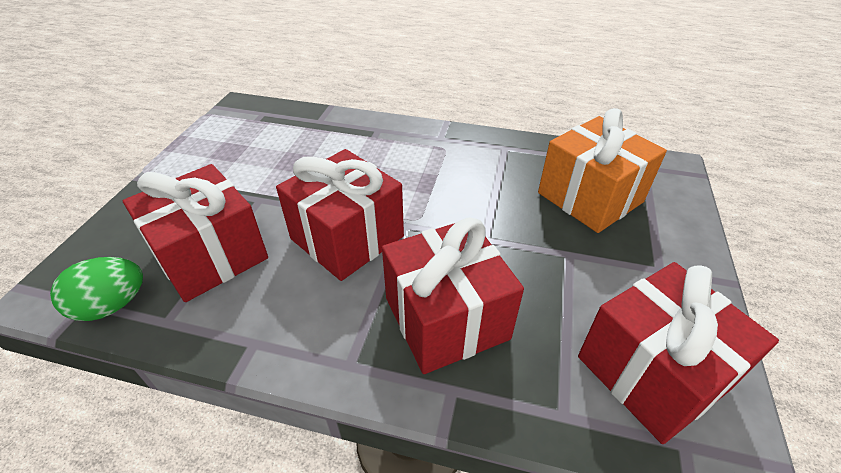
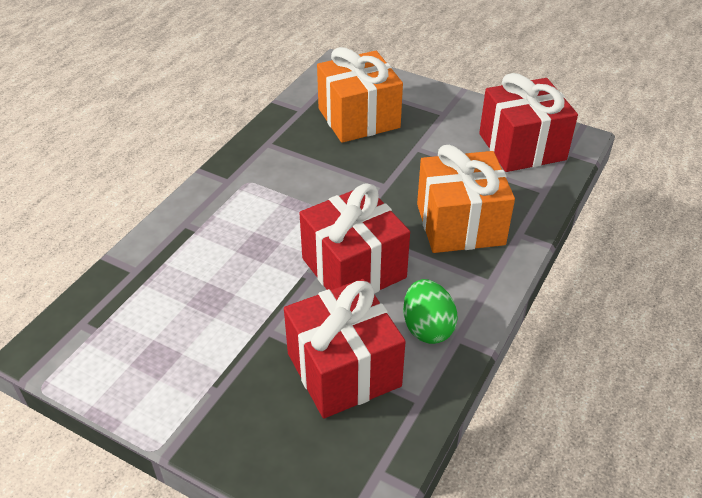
camera: 75 degrees left, 0 degrees up
green egg [50,257,143,321] -> green egg moved to [403,279,458,344]
red gift [382,218,524,374] -> orange gift [417,145,515,253]

